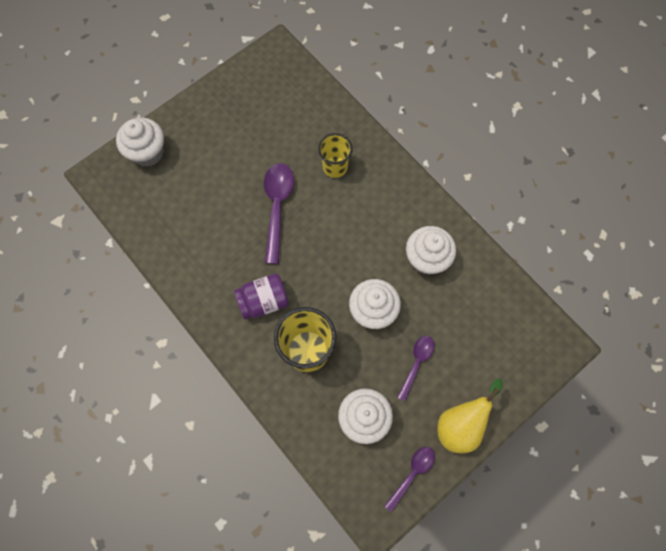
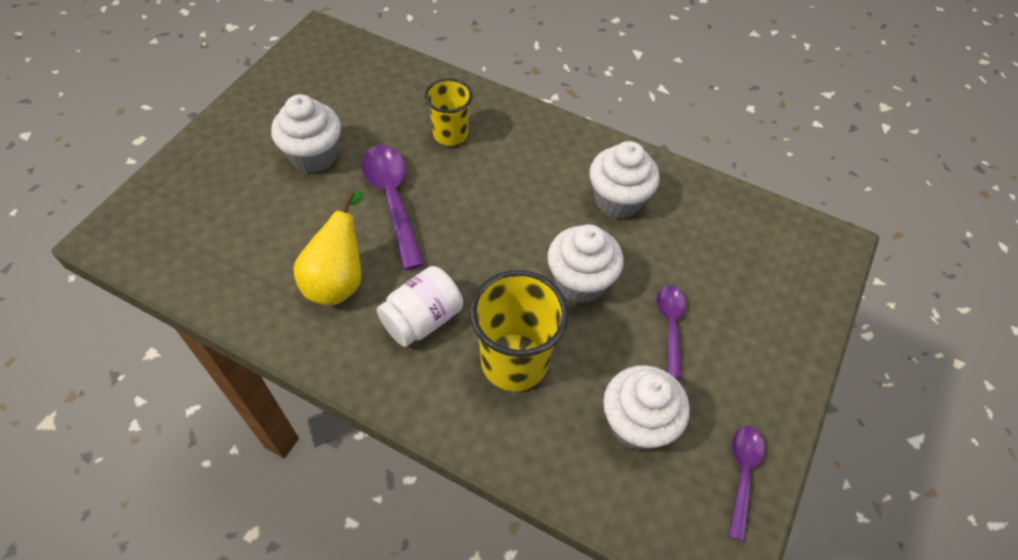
camera: 25 degrees left, 15 degrees down
white cupcake [116,117,164,167] -> white cupcake moved to [271,94,341,173]
purple jar [234,273,289,319] -> white jar [377,266,463,347]
yellow pear [437,379,503,453] -> yellow pear moved to [293,191,363,305]

